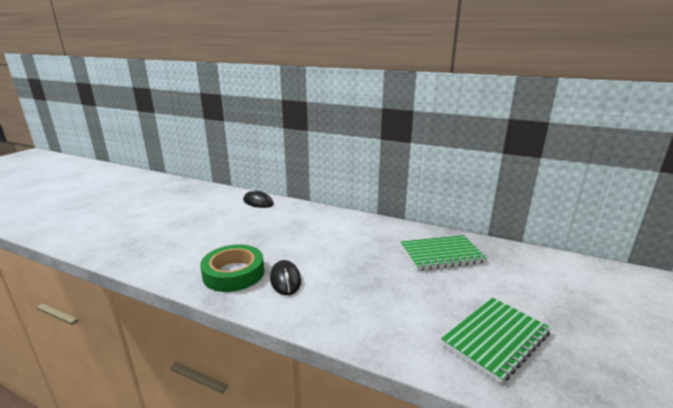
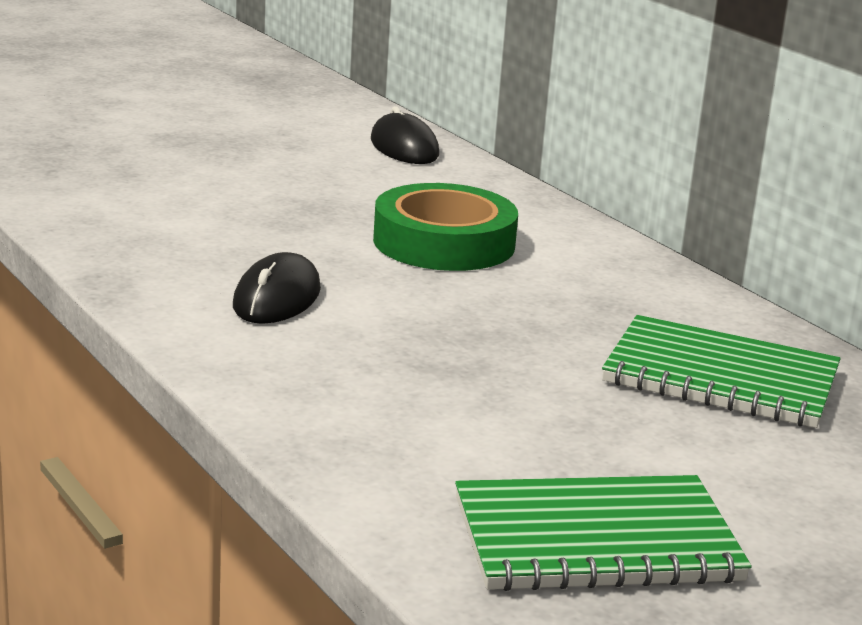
camera: 30 degrees right, 0 degrees up
green tape [200,245,264,292] -> green tape moved to [373,183,518,271]

